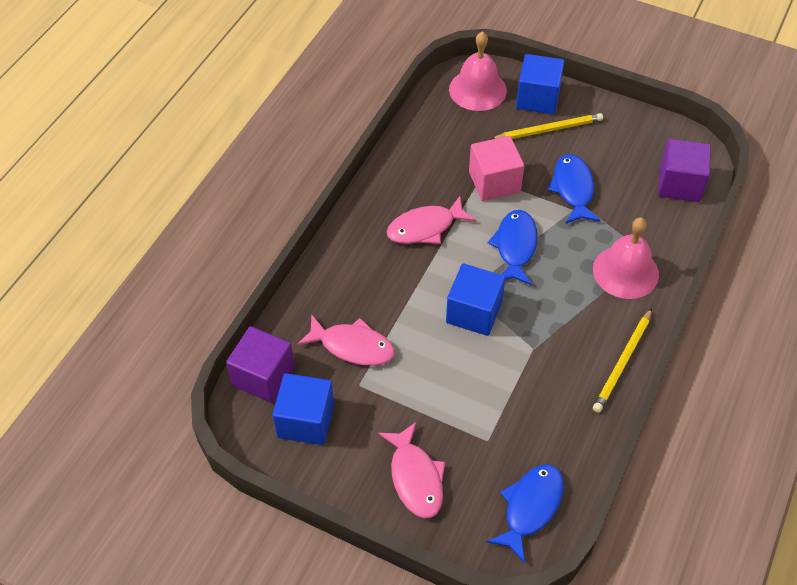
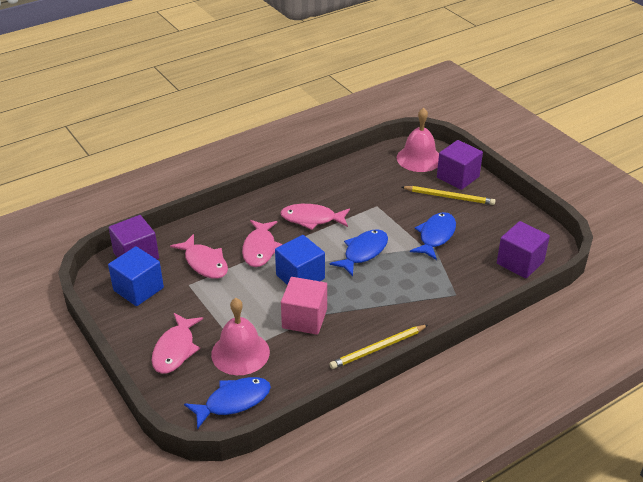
camera: 30 degrees right, 15 degrees down
pink cube [469,136,524,201] -> pink cube moved to [281,277,327,335]
blue cube [516,54,564,114] -> purple cube [437,140,483,190]
pink bell [593,217,659,299] -> pink bell moved to [211,298,270,375]
none -> pink fish [242,220,283,267]

